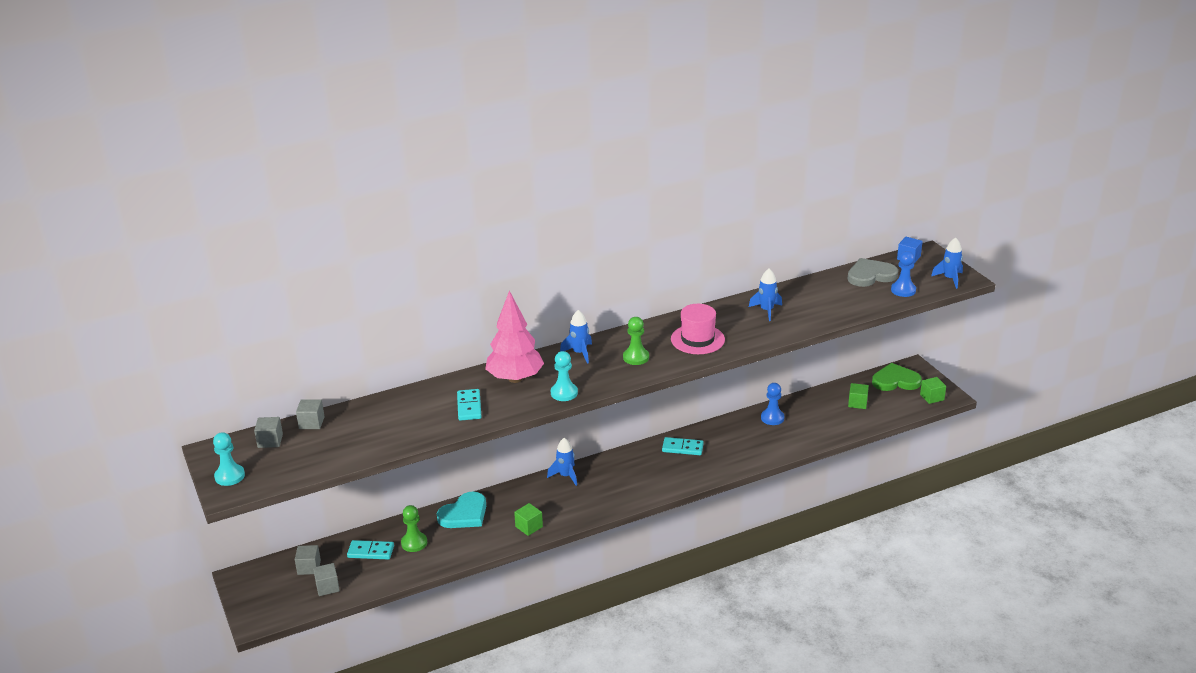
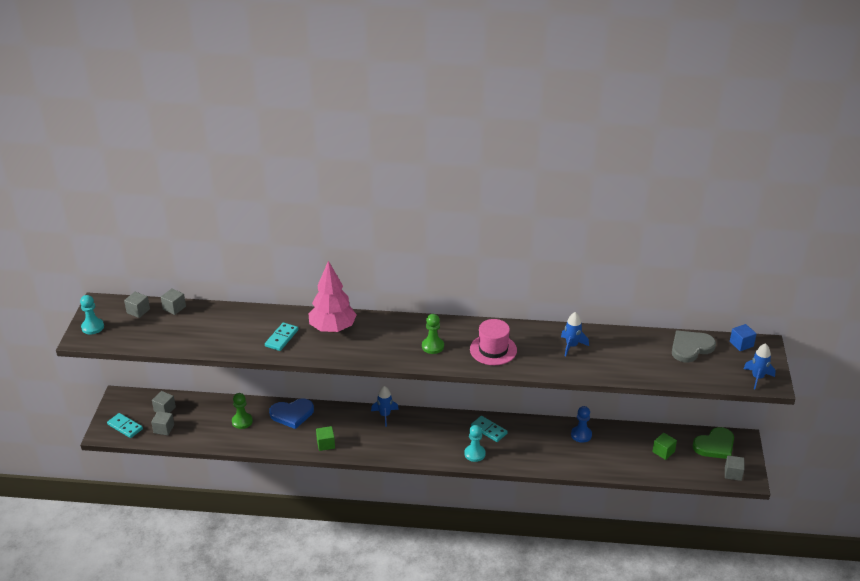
camera: 30 degrees right, 5 degrees up
turquoise domino [347,540,394,560] -> turquoise domino moved to [107,413,143,438]
turquoise heart [437,492,486,528] -> blue heart [269,399,314,429]
turquoise pawn [551,351,578,401] -> turquoise pawn moved to [464,425,486,462]
blue rocket [560,310,592,364] -> none
grey heart [847,258,898,287] -> grey heart turned 45 degrees counterclockwise [672,331,716,363]
green heart [872,363,922,391] -> green heart turned 120 degrees clockwise [693,427,734,459]
blue pawn [891,251,916,297] -> none
green cube [920,377,946,404] -> grey cube [725,455,744,481]

